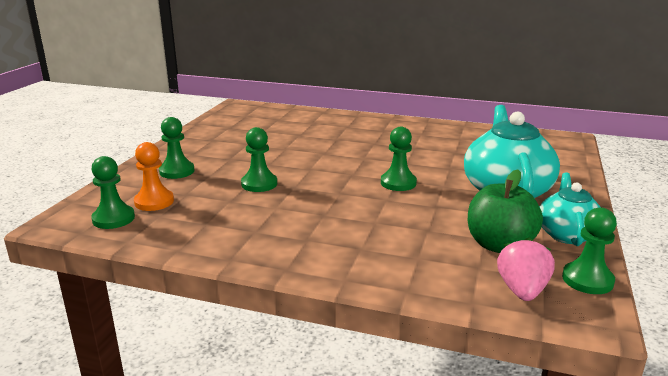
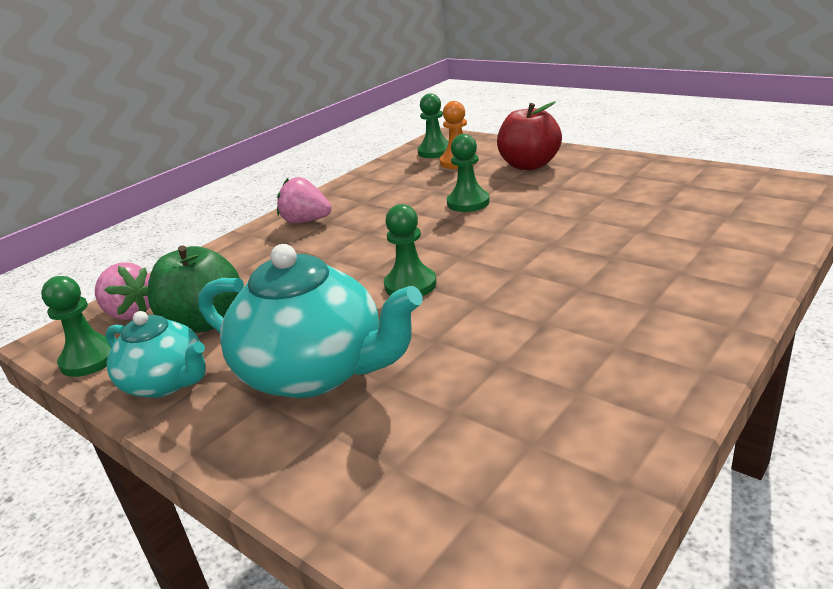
camera: 115 degrees right, 5 degrees up
green pawn [159,117,195,179] -> red apple [497,101,562,170]
none -> pink strawberry [277,177,332,223]

